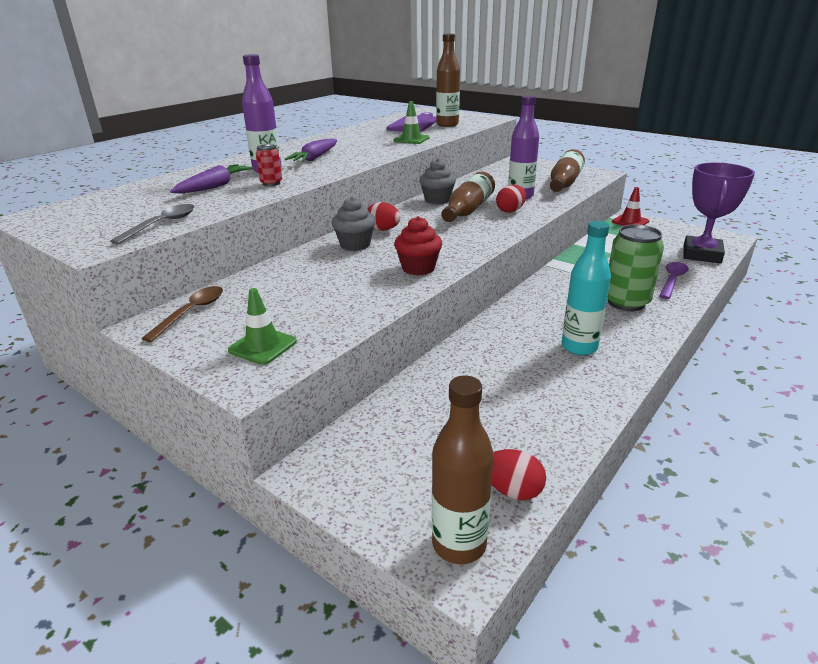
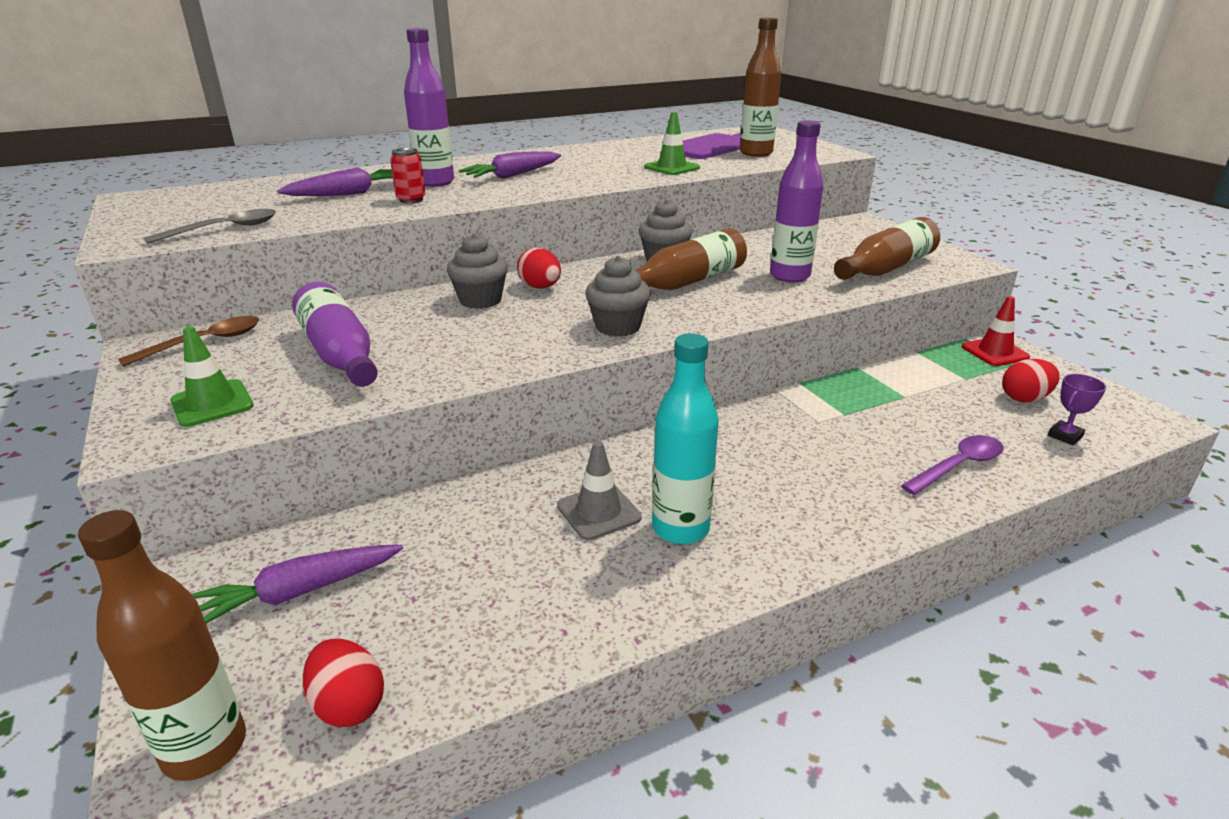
camera: 25 degrees right, 0 degrees up
red cupcake [394,216,442,275] -> none
red egg [496,185,526,213] -> red egg moved to [1002,359,1060,402]
green can [607,224,664,311] -> none
purple trophy [683,163,755,263] -> purple trophy [1048,374,1106,446], size x0.40
none -> purple carrot [192,545,403,624]
none -> purple bottle [292,282,378,387]
none -> grey traffic cone [557,441,642,540]
none -> grey cupcake [585,256,651,337]

